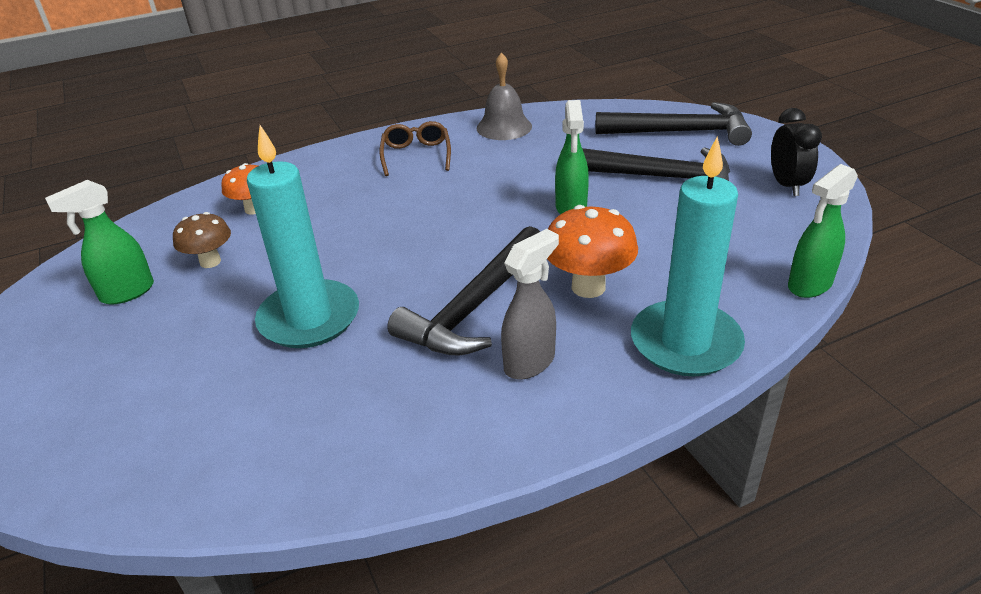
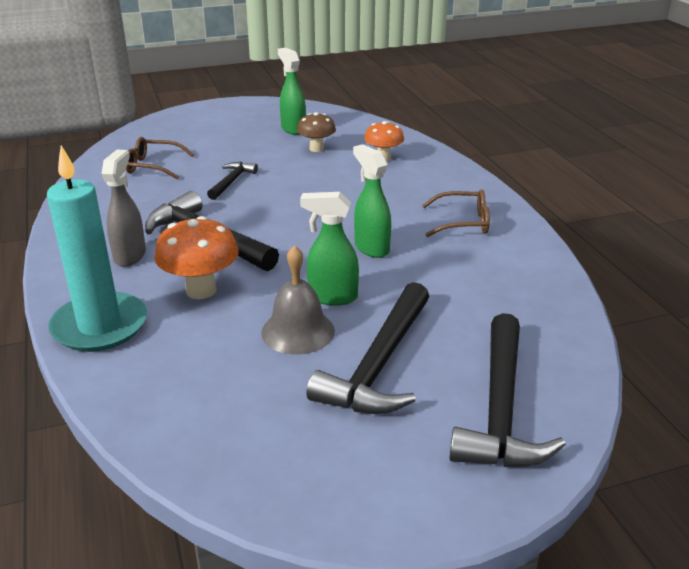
camera: 95 degrees right, 5 degrees down
turquoise candle [247,125,359,348] -> black hammer [207,162,258,200]
grey bell [476,53,532,140] -> grey bell moved to [261,245,335,354]
grey spray bottle [501,229,559,380] -> grey spray bottle turned 135 degrees counterclockwise [102,150,146,267]
black clock [771,108,822,196] -> none
green spray bottle [788,164,858,298] -> green spray bottle moved to [353,144,391,258]
none -> brown glasses [126,137,194,180]

